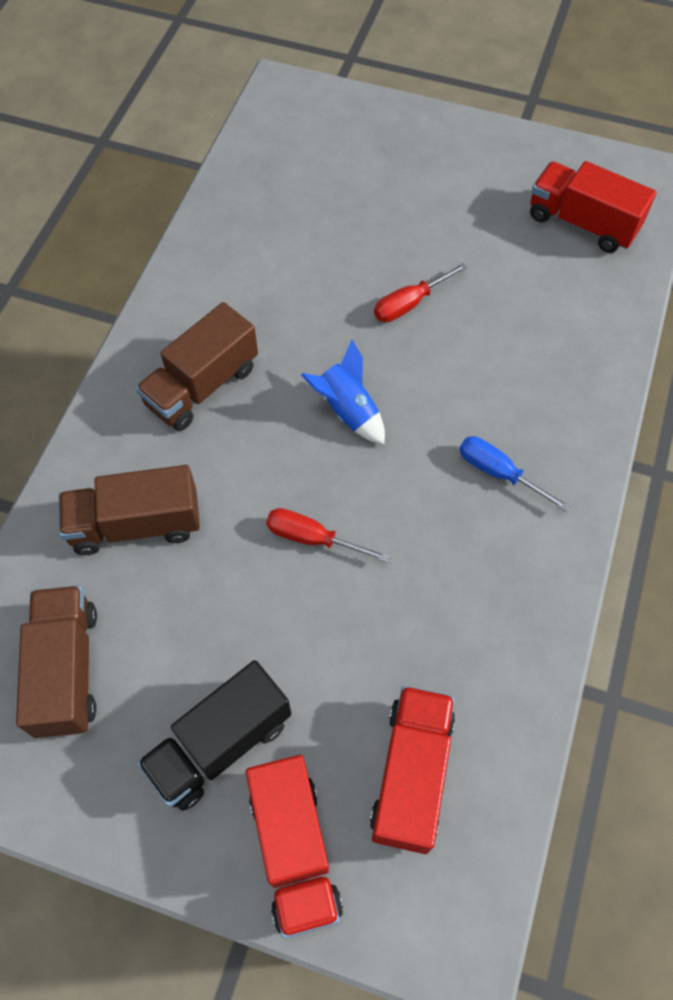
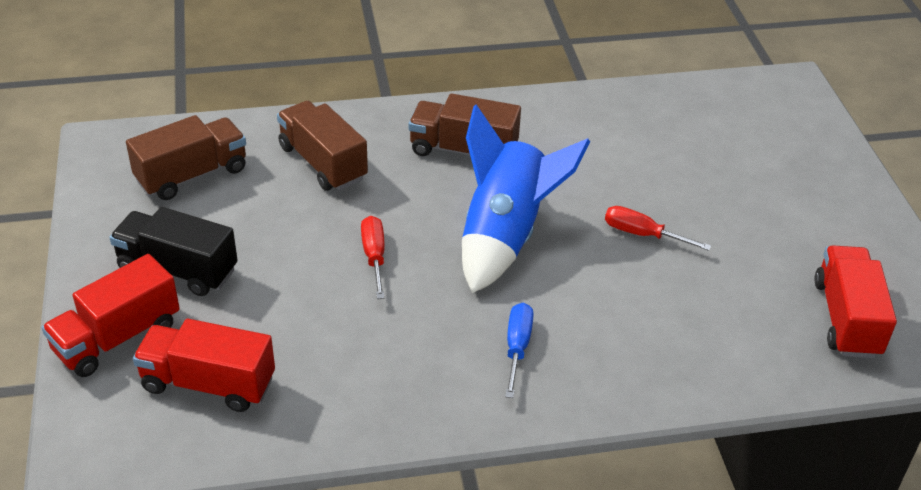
camera: 60 degrees right, 20 degrees down
blue rocket [301,340,385,444] -> blue rocket [462,104,590,293], size x1.90
red truck [370,686,455,854] -> red truck turned 150 degrees counterclockwise [133,319,275,412]

